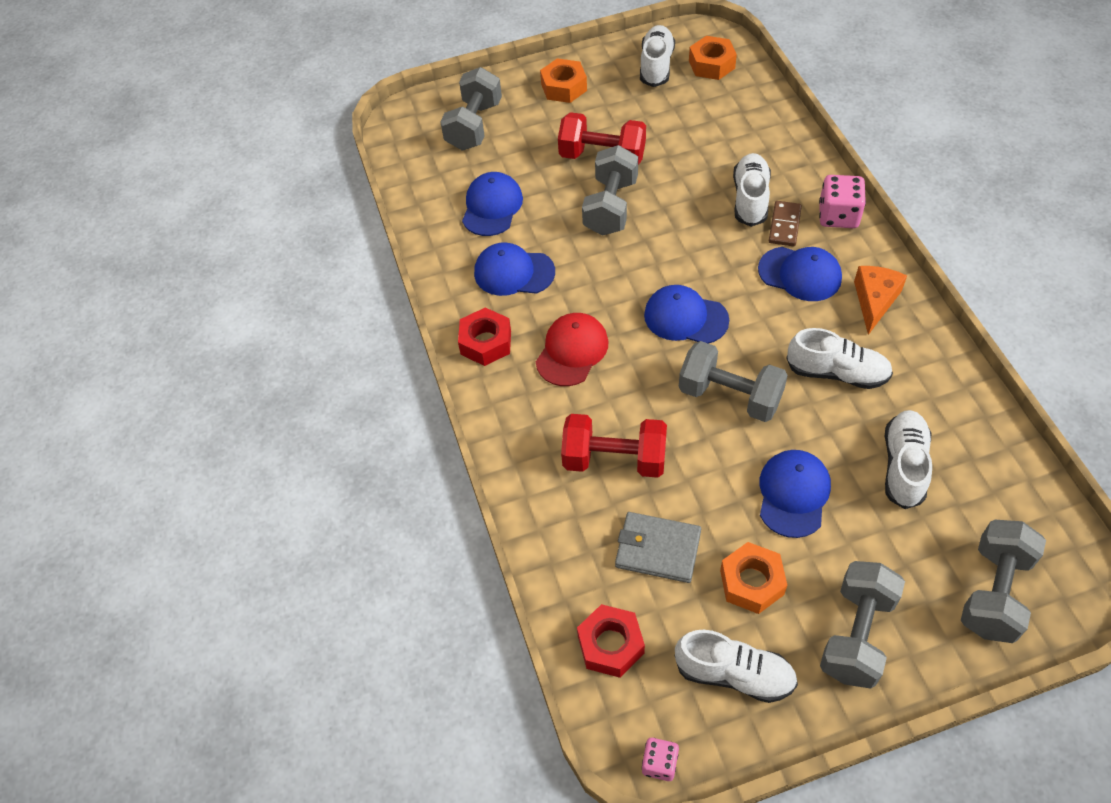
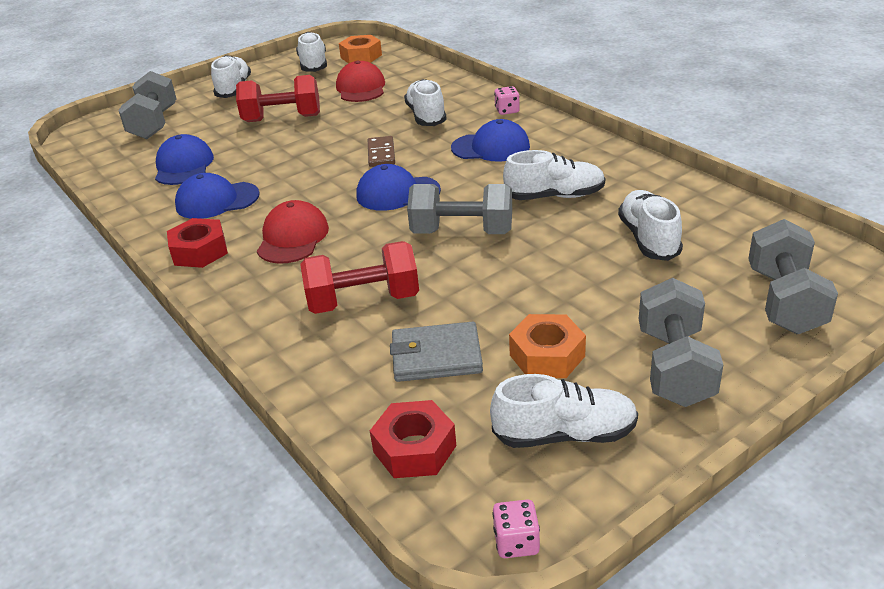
camera: 20 degrees left, 20 degrees down
orange nut [540,58,587,103] -> white shoe [211,55,251,98]
grey dumbbell [582,145,638,236] -> none
blue cap [760,450,831,538] -> none
brown domino [769,201,802,246] -> brown domino moved to [368,136,395,167]
pink dice [819,175,866,228] -> pink dice [494,86,520,115], size x0.60
orange cheese [854,266,907,335] -> none
none -> red cap [336,61,385,102]

